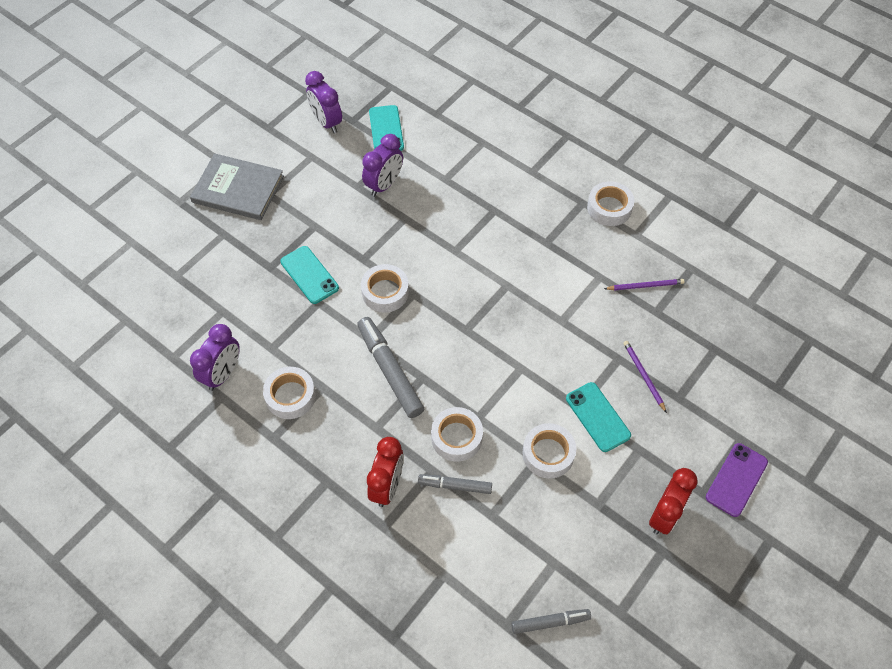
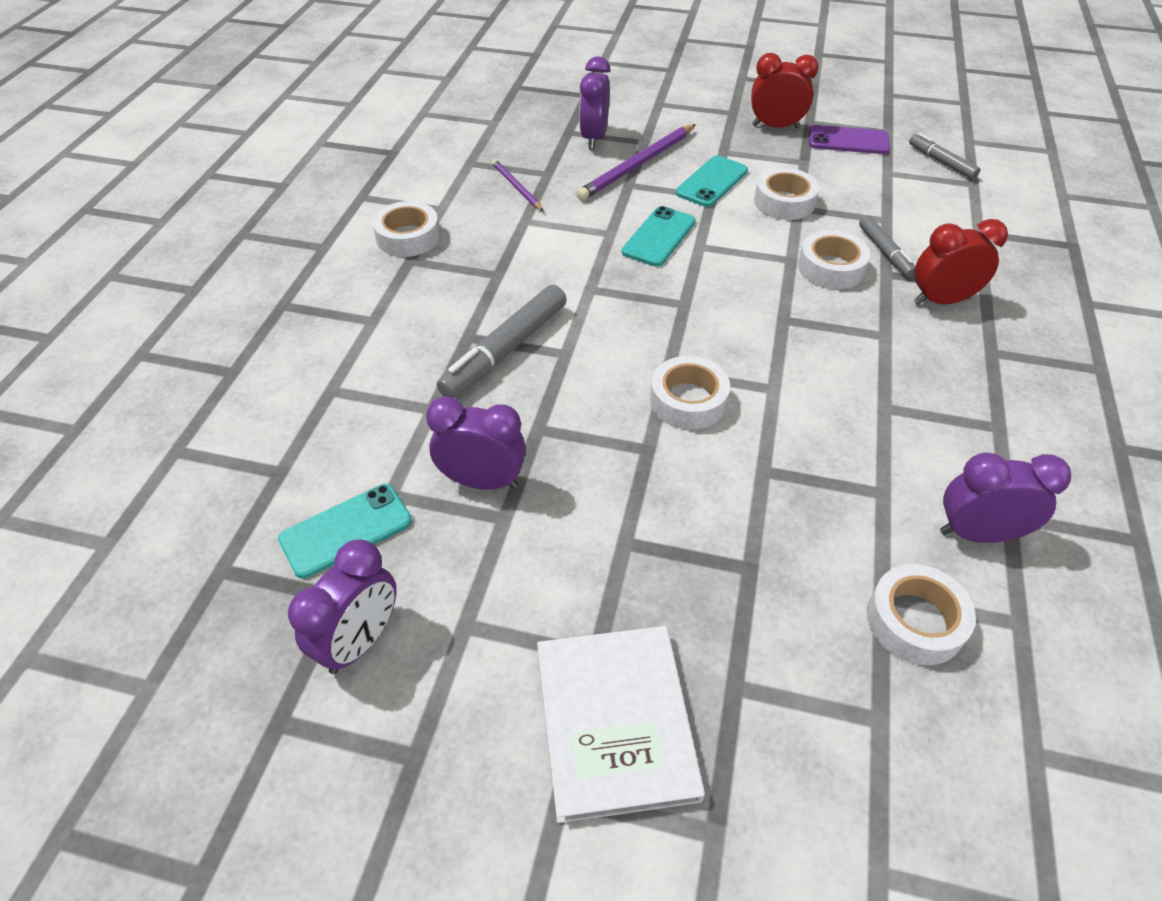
camera: 115 degrees left, 10 degrees down
grey book [190,153,284,220] -> white book [537,626,705,823]
white tape [263,367,316,419] -> white tape moved to [867,564,976,665]
turquoise phone [280,246,339,304] -> turquoise phone moved to [622,206,696,267]
grey marker [357,317,424,418] -> grey marker moved to [437,285,567,398]
purple pencil [623,341,667,413] -> purple pencil [576,124,696,201], size x1.80
purple phone [706,443,768,517] -> purple phone moved to [809,125,890,154]
none -> purple clock [579,56,611,149]

